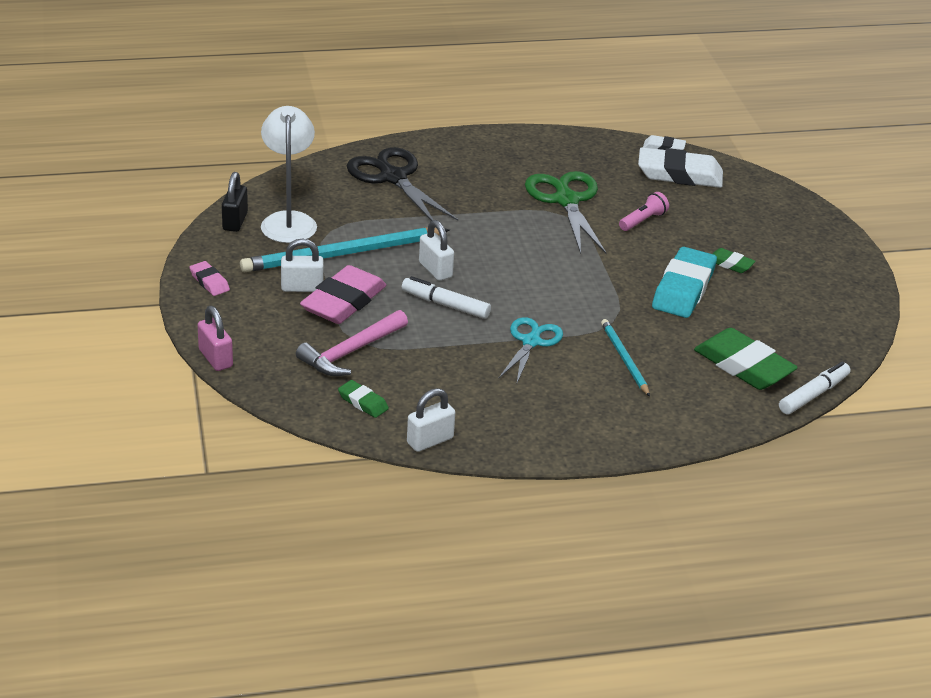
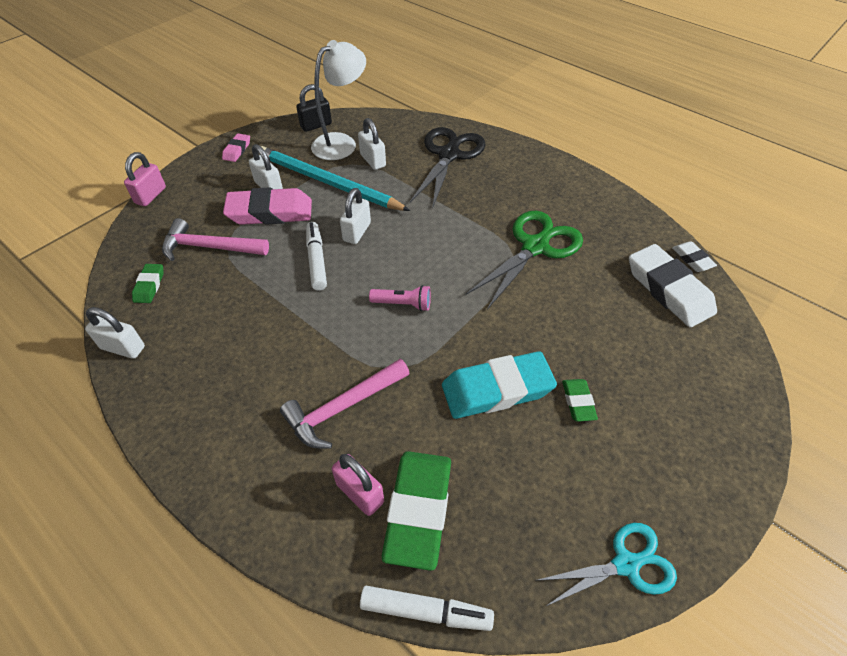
camera: 55 degrees right, 15 degrees up
turquoise scissors [498,317,563,383] -> turquoise scissors moved to [535,523,677,606]
turquoise pencil [601,319,650,397] -> pink hammer [280,359,410,449]
pink flashlight [619,192,669,231] -> pink flashlight moved to [369,285,431,311]
none -> pink padlock [332,454,384,516]
none -> white padlock [358,118,386,170]

